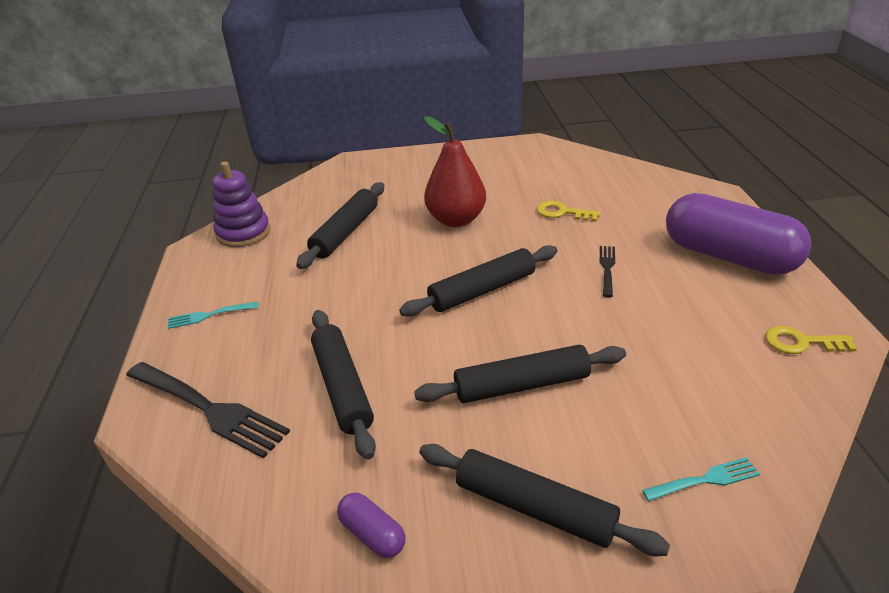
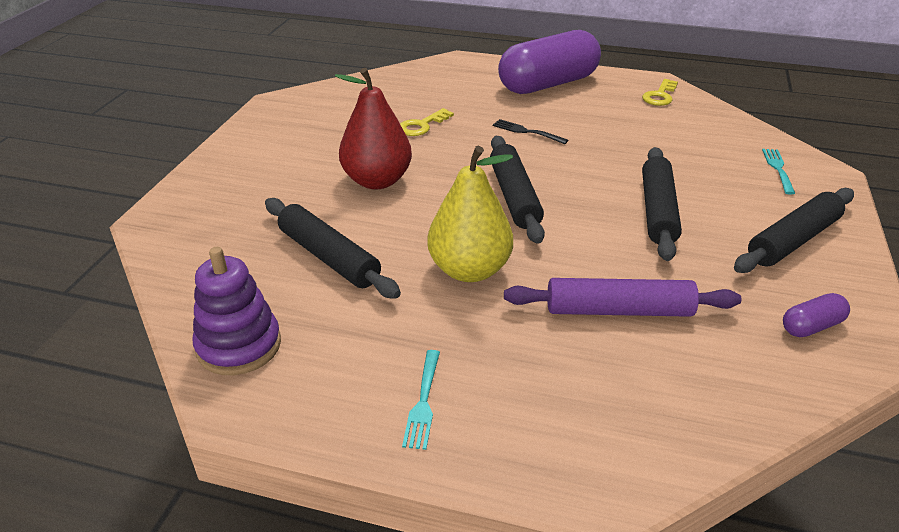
camera: 70 degrees left, 0 degrees up
black fork [126,362,290,459] -> none
black rolling pin [311,310,376,460] -> purple rolling pin [504,278,742,317]
none -> yellow pear [427,146,513,282]

